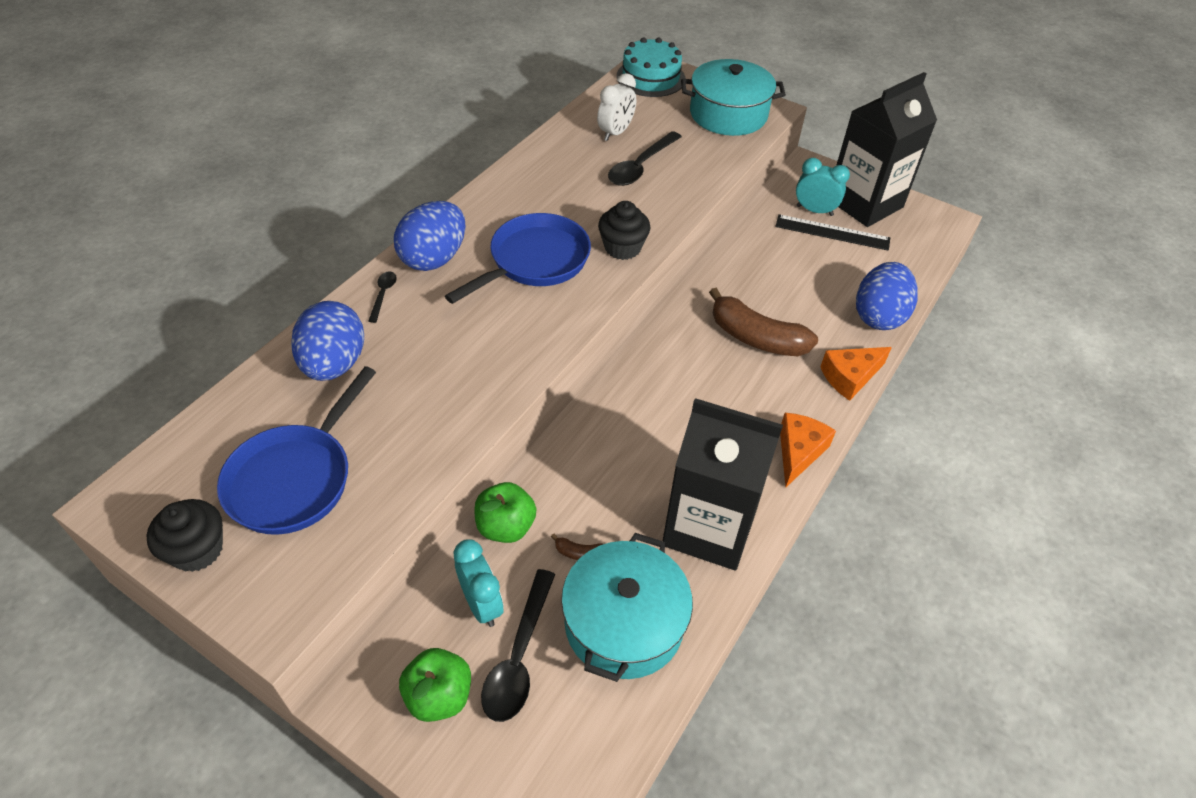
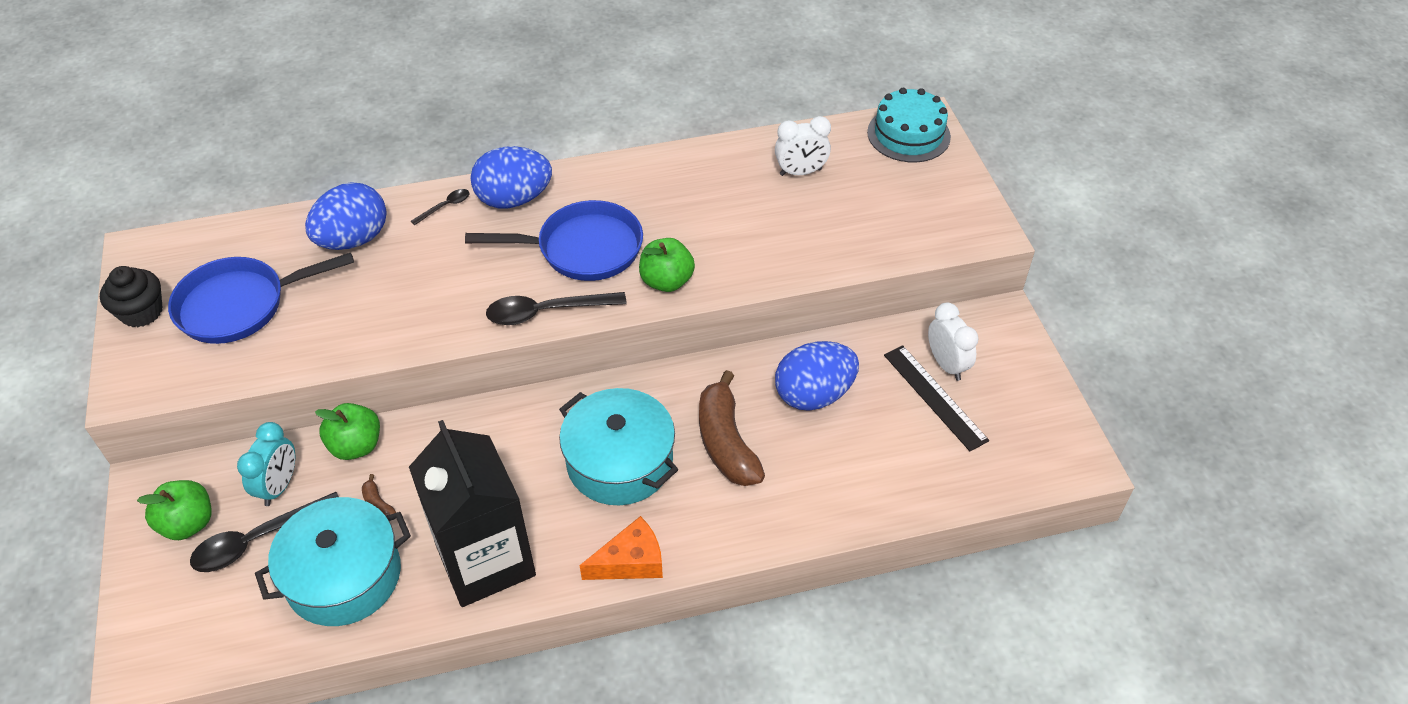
camera: 45 degrees right, 0 degrees up
black cupcake [598,201,651,260] -> green apple [639,238,695,292]
black spoon [608,131,682,186] -> black spoon moved to [486,292,627,325]
turquoise pot [681,59,786,136] -> turquoise pot moved to [559,388,678,505]
turquoise clock [796,158,850,216] -> white clock [928,302,979,381]
orange cheese [820,347,892,401] -> none
black carton [836,72,937,227] -> none
blue egg [856,262,918,330] -> blue egg moved to [775,341,859,411]

